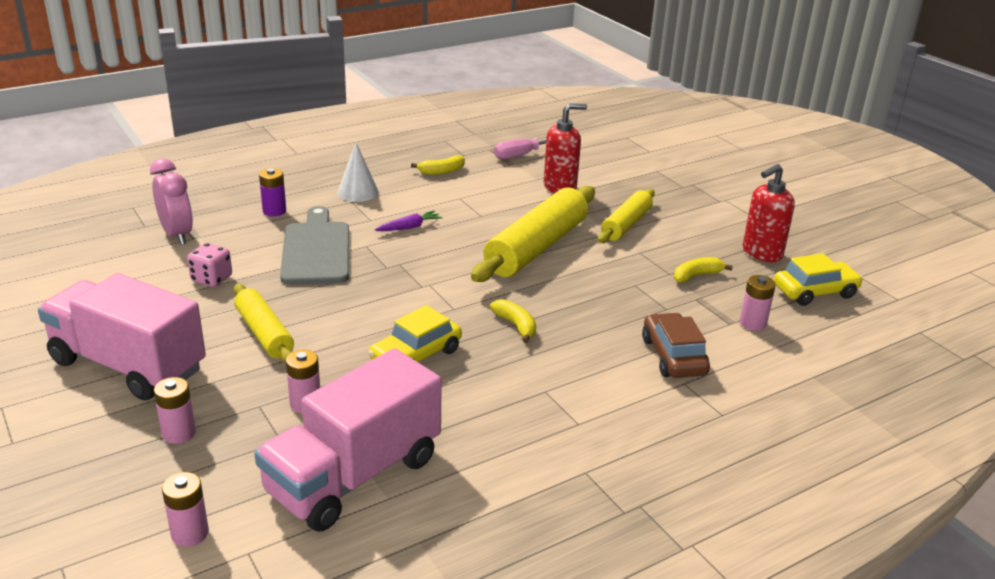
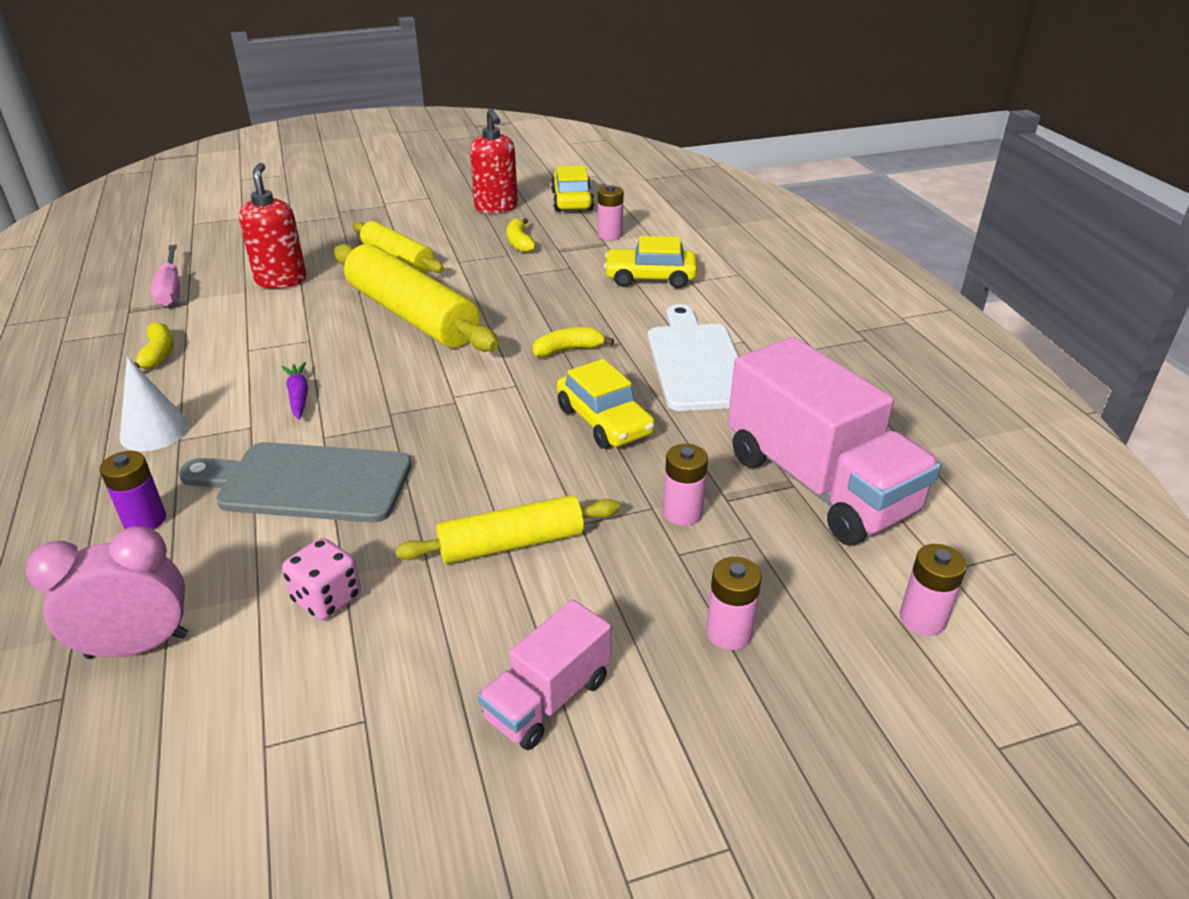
camera: 75 degrees left, 5 degrees up
pink truck [38,273,206,400] -> pink truck [478,600,611,750], size x0.52
brown car [642,312,710,378] -> yellow car [604,236,697,288]
none -> white cutting board [648,304,739,411]

